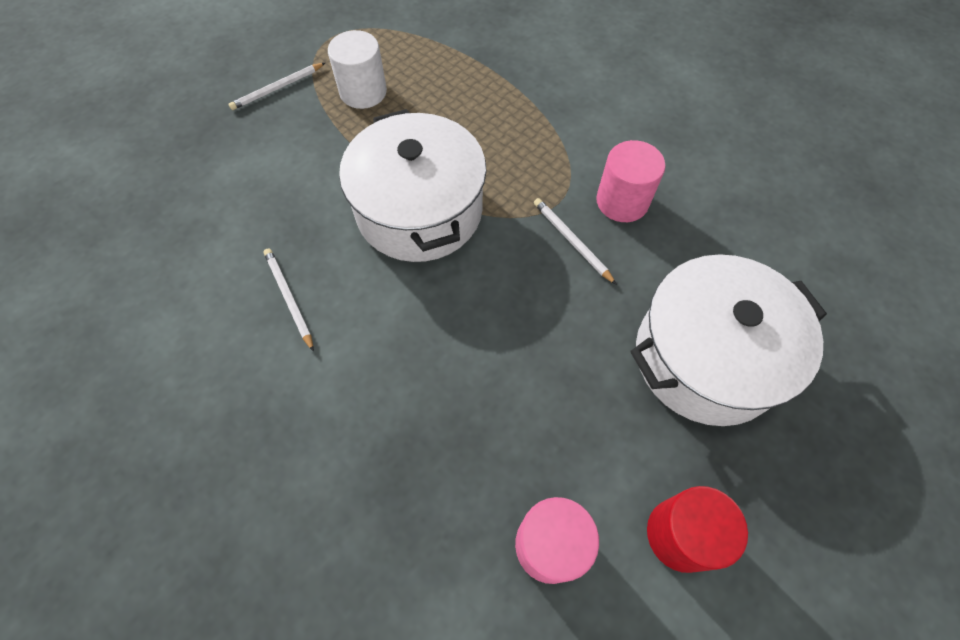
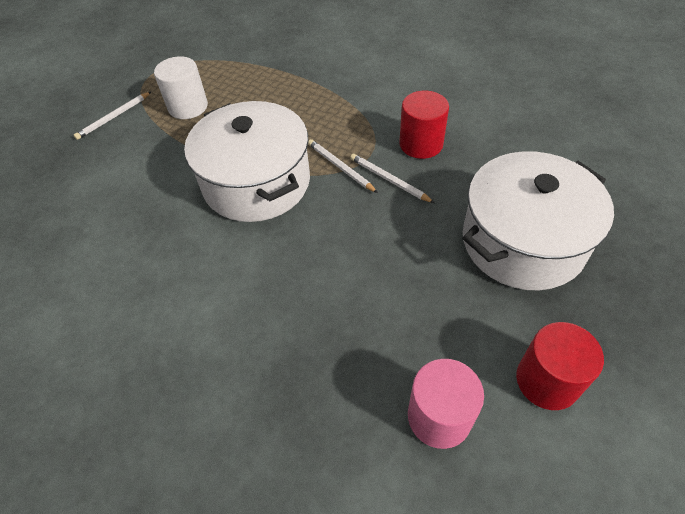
camera: 10 degrees left, 10 degrees down
white pencil [264,249,314,352] -> white pencil moved to [308,139,378,193]
pink cylinder [596,140,665,222] -> red cylinder [399,91,449,159]

